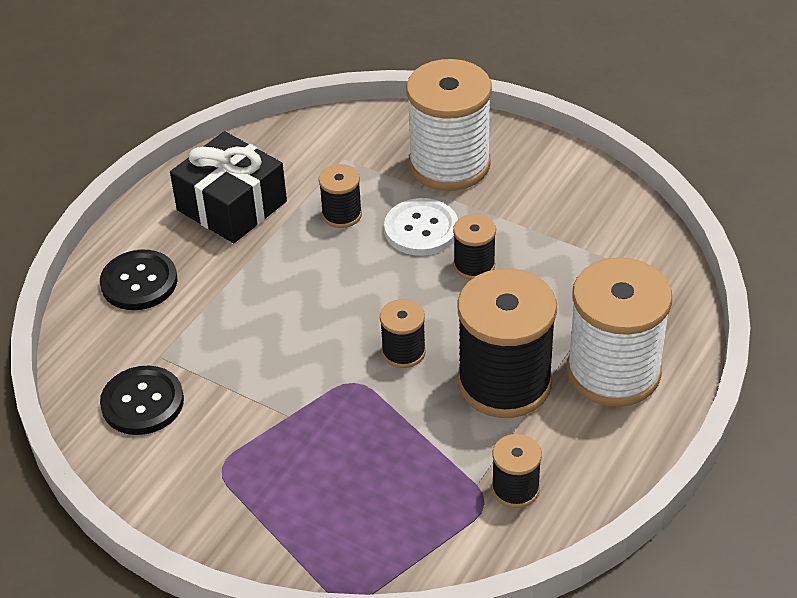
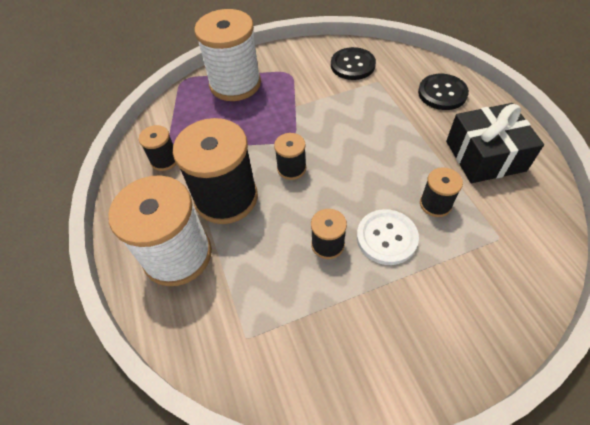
camera: 130 degrees right, 10 degrees up
white spool [406,59,492,191] -> white spool moved to [194,9,261,101]

